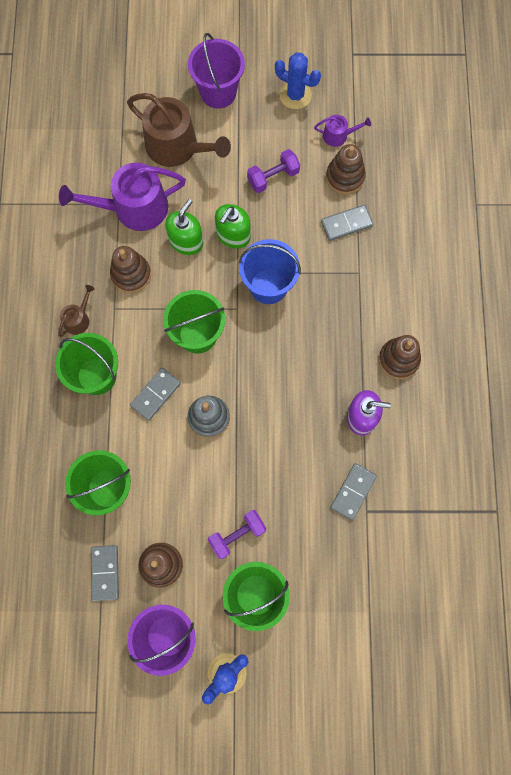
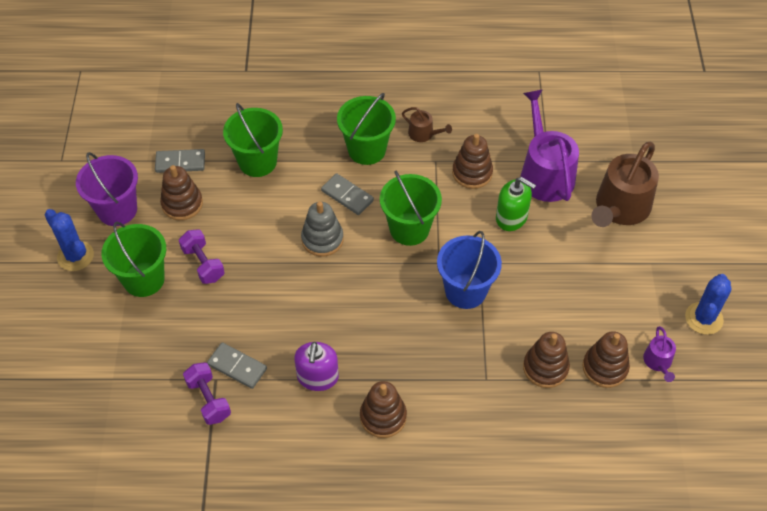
camera: 90 degrees right, 20 degrees down
purple bucket [188,33,245,109] -> none
green soap dispenser [215,204,251,249] -> none
purple dumbbell [247,149,300,193] -> purple dumbbell moved to [183,362,231,425]
grey domino [321,205,373,241] -> brown stacking toy [523,332,570,388]

